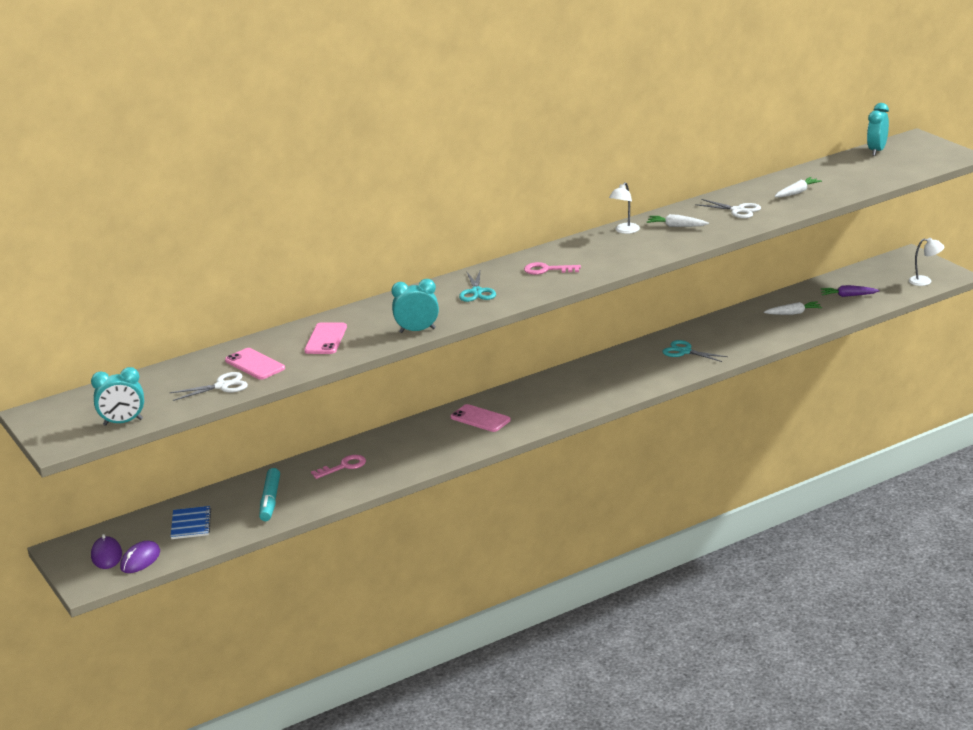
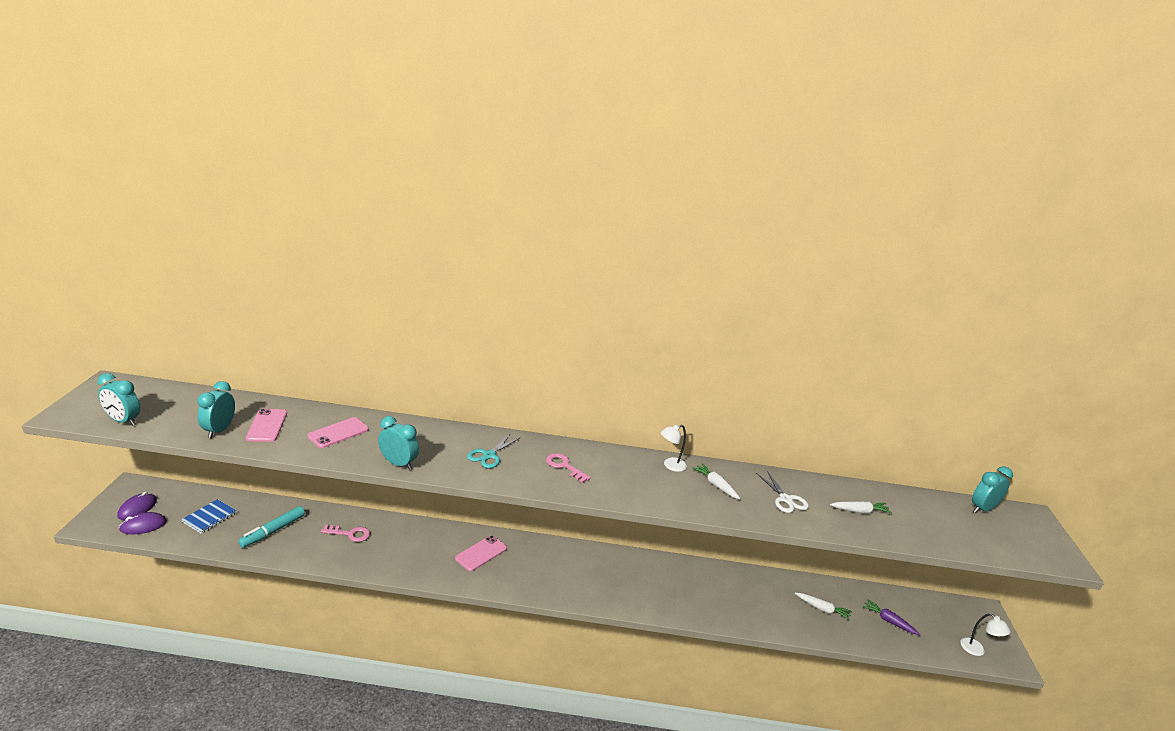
camera: 30 degrees right, 0 degrees up
white scissors [169,372,248,401] -> turquoise clock [197,381,235,438]
pink phone [450,404,511,432] -> pink phone turned 60 degrees clockwise [455,535,507,571]
turquoise scissors [663,340,728,362] -> none

